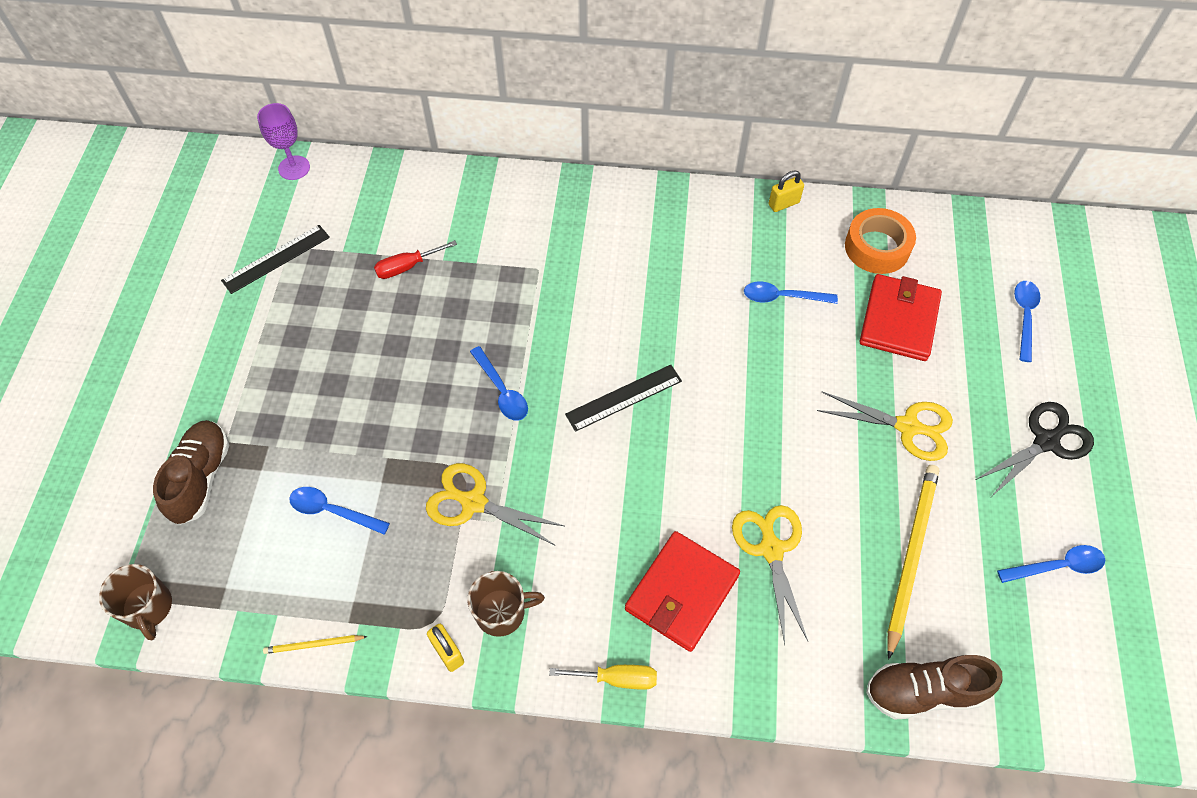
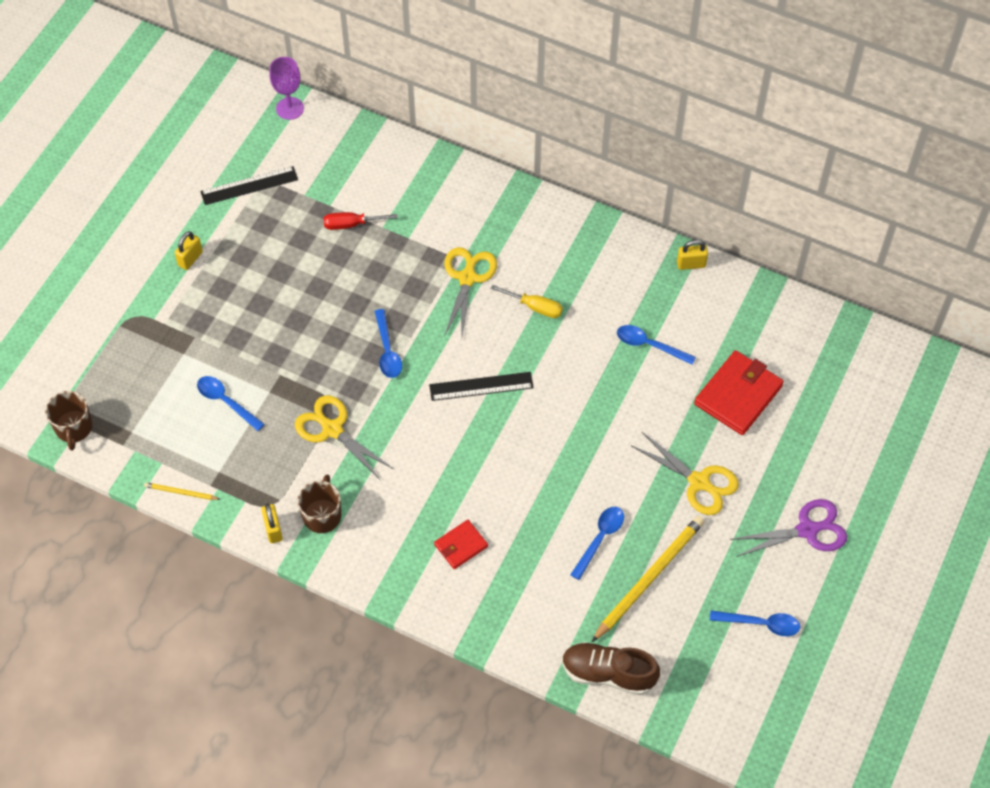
camera: 20 degrees right, 0 degrees up
brown shoe [153,420,230,525] -> none
brown mug [467,571,545,637] -> brown mug turned 90 degrees counterclockwise [297,475,341,533]
yellow screwdriver [549,665,657,690] -> yellow screwdriver moved to [490,285,563,318]
red wallet [625,531,740,652] -> red wallet [434,520,488,569], size x0.56
yellow scissors [732,505,808,644] -> yellow scissors moved to [444,247,497,337]
orange tape [845,208,916,274] -> none
black scissors [975,402,1094,496] -> purple scissors [730,499,847,557]
blue spoon [1014,281,1040,362] -> blue spoon moved to [570,507,624,580]
none -> yellow padlock [175,231,203,270]

